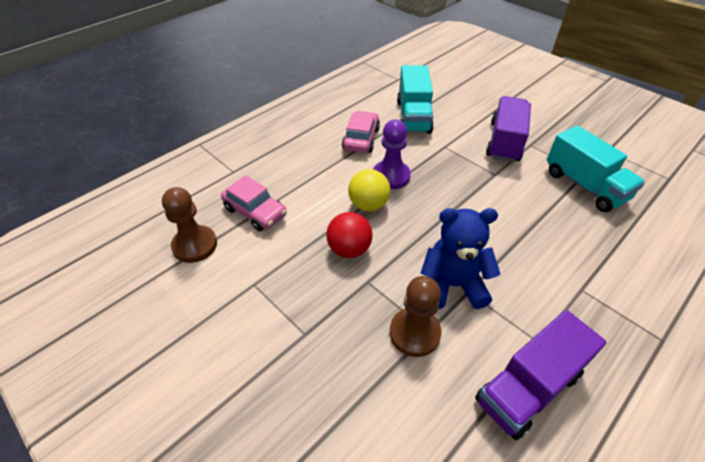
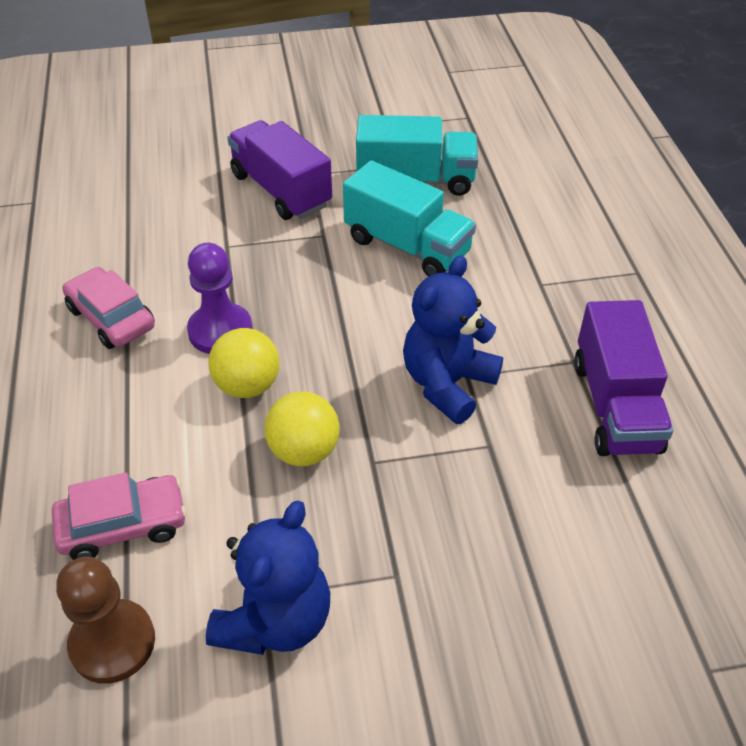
camera: 55 degrees left, 0 degrees up
red ball [326,212,373,258] -> yellow ball [264,391,340,466]
brown pawn [390,276,442,357] -> none
turquoise truck [397,65,434,134] -> turquoise truck moved to [343,161,476,277]
none -> blue teddy bear [206,501,330,655]

